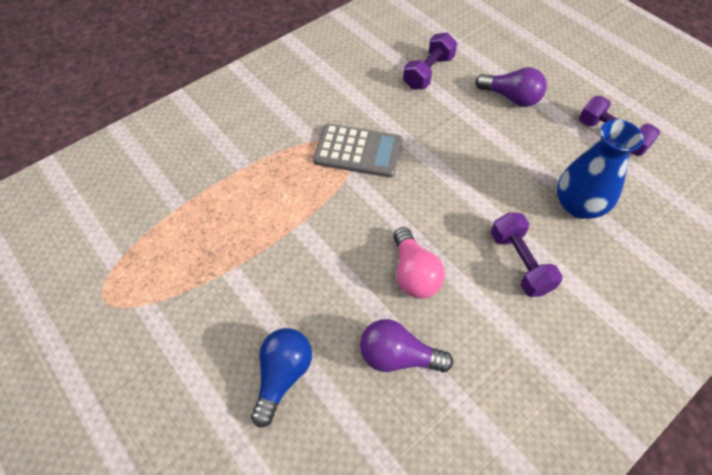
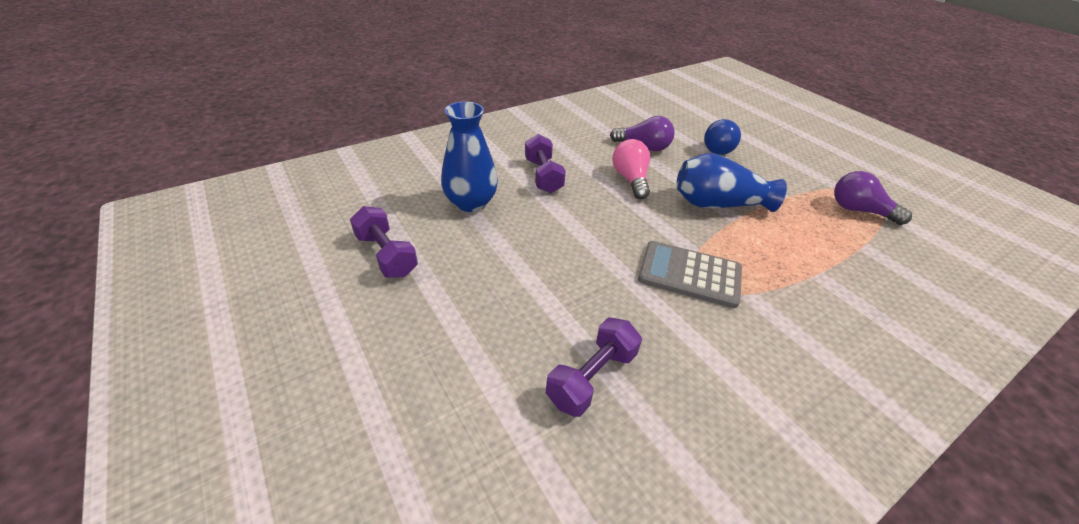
camera: 175 degrees left, 15 degrees down
purple light bulb [475,67,547,107] -> purple light bulb moved to [834,171,912,225]
none -> blue vase [676,153,787,212]

